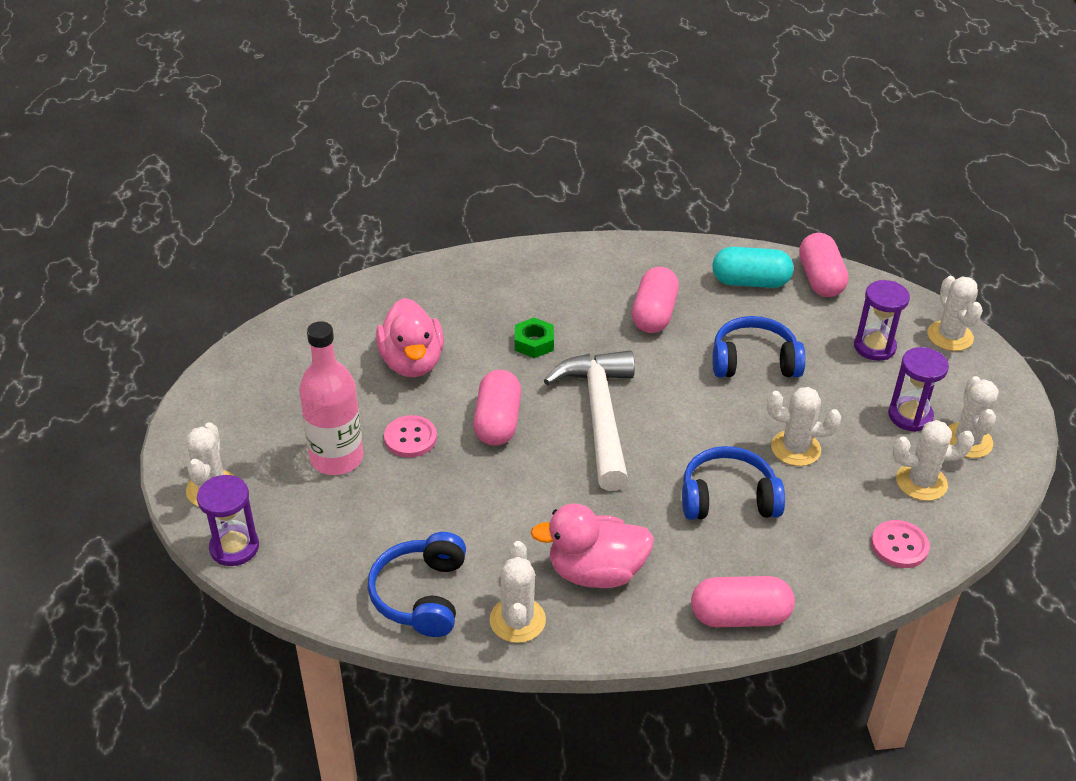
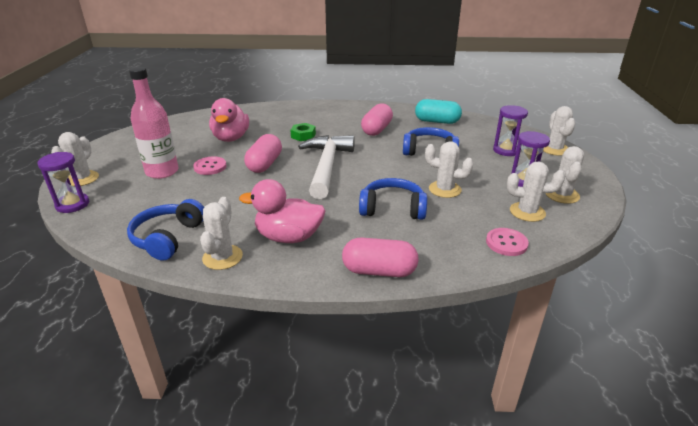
camera: 10 degrees right, 10 degrees down
pink capsule [799,233,849,297] -> none

